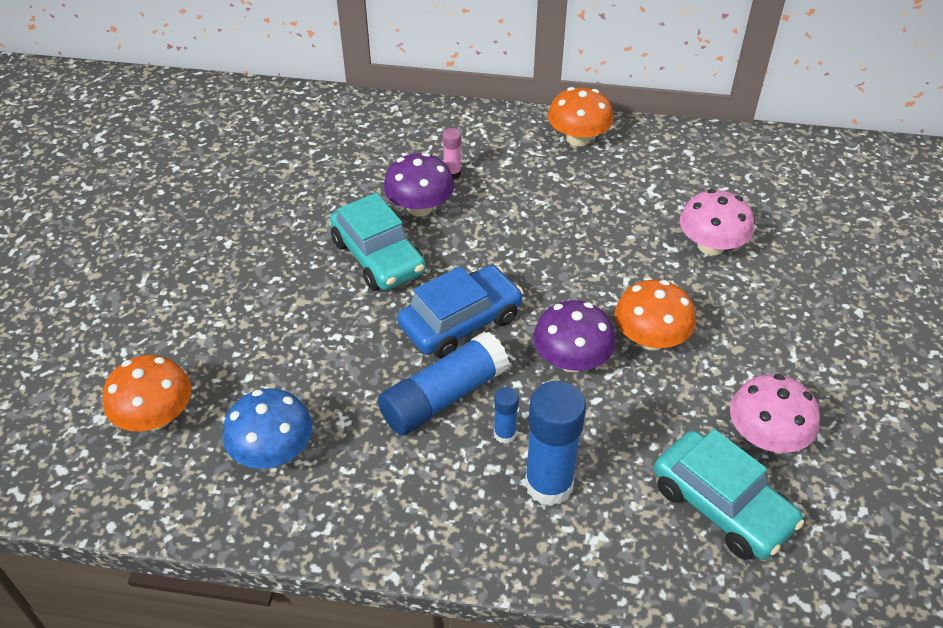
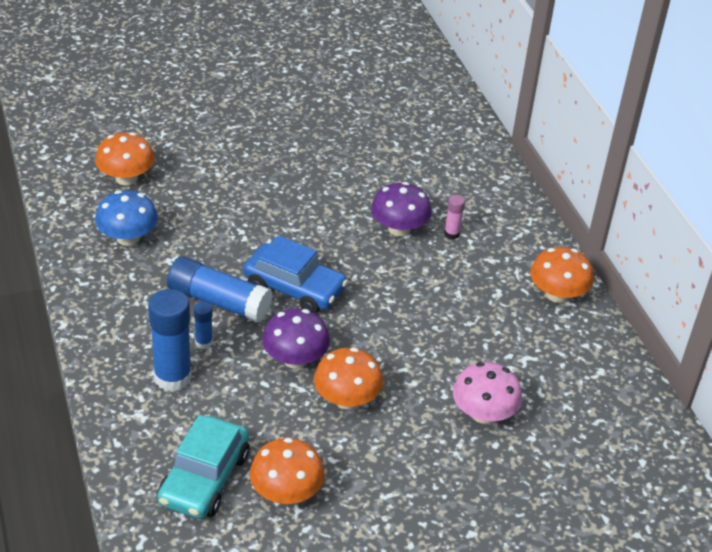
camera: 60 degrees right, 5 degrees down
turquoise car [330,193,426,291] -> none
pink mushroom [730,374,820,453] -> orange mushroom [250,437,324,504]

